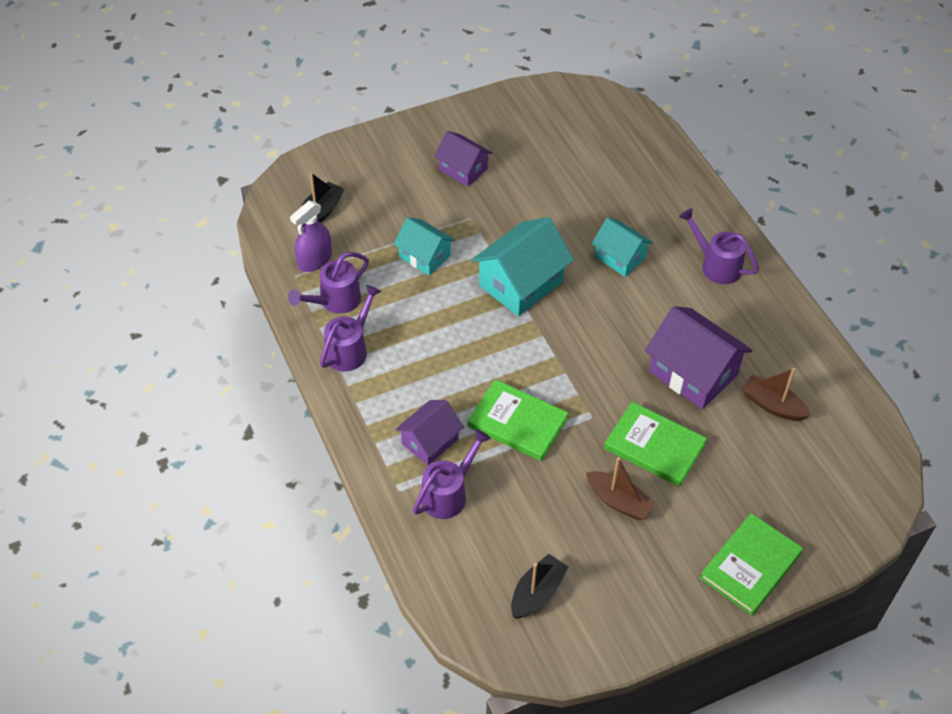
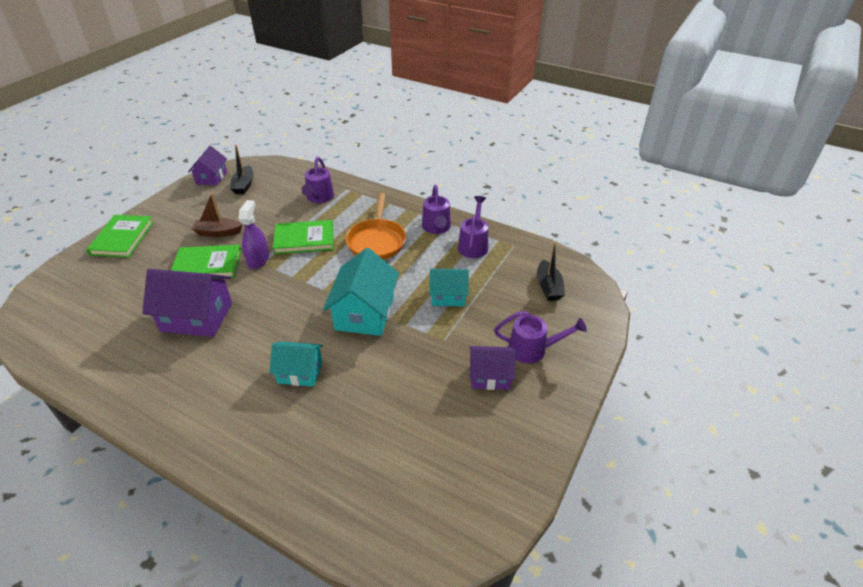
camera: 145 degrees right, 10 degrees down
purple spray bottle [290,201,332,272] -> purple spray bottle moved to [238,200,269,269]
purple house [395,400,464,465] -> purple house moved to [188,146,227,186]
purple watering can [679,208,759,284] -> purple watering can moved to [494,311,587,364]
brown boat [742,368,811,421] -> none
none -> orange pan [346,193,406,260]

